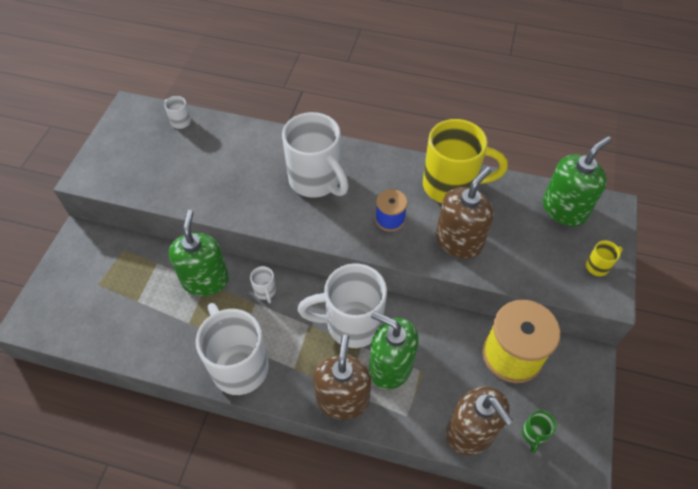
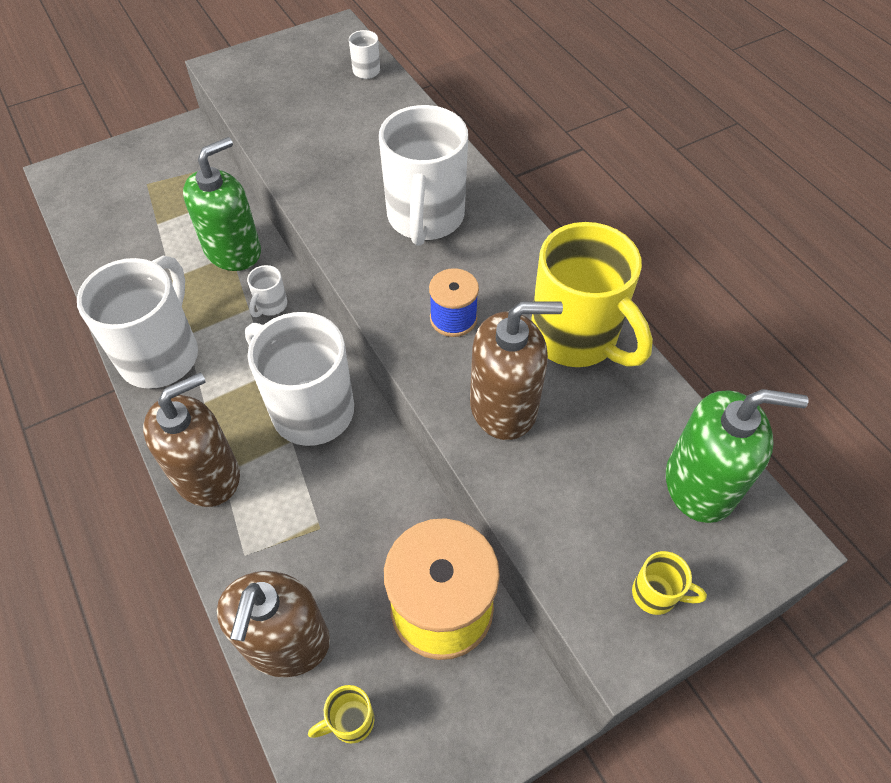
camera: 45 degrees right, 0 degrees up
green soap dispenser [369,311,419,389] -> none
green mug [522,410,556,453] -> yellow mug [308,685,374,744]

